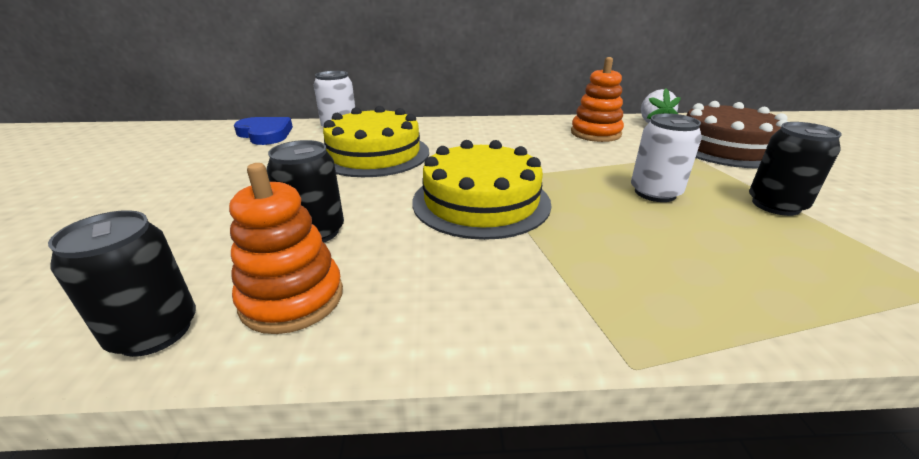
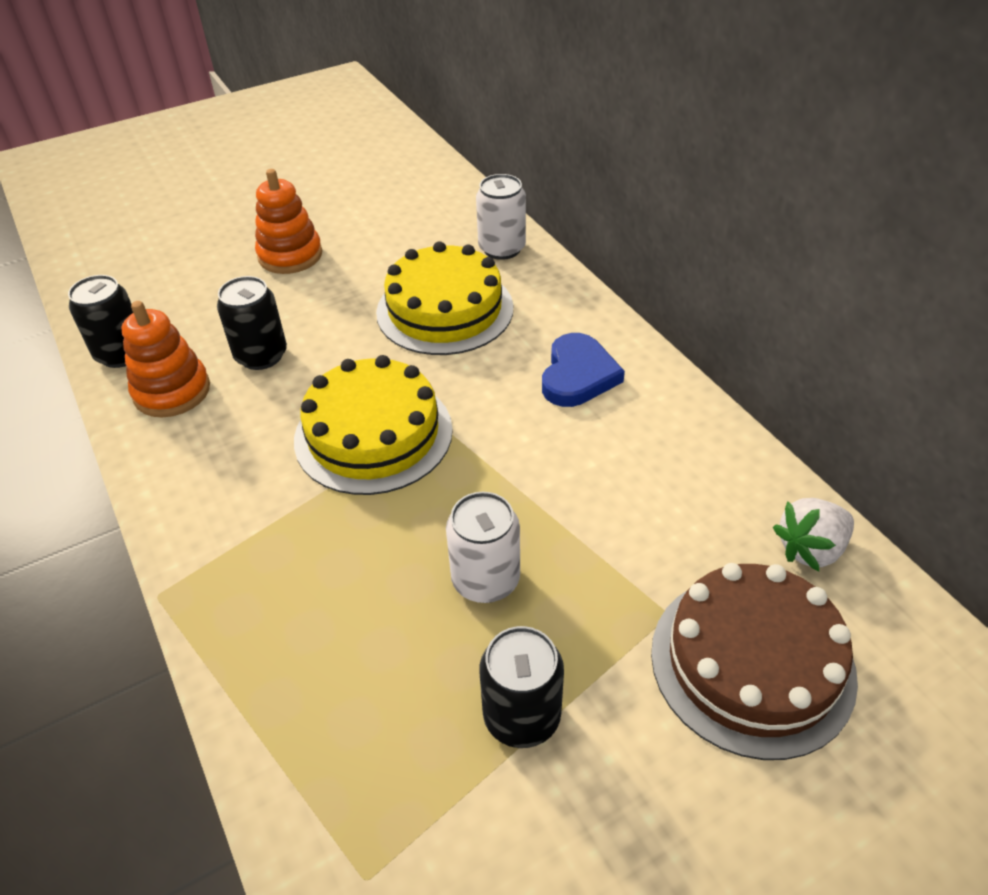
camera: 65 degrees right, 15 degrees up
blue heart [234,117,293,145] -> blue heart moved to [542,333,625,407]
orange stacking toy [571,57,624,142] -> orange stacking toy moved to [255,169,322,274]

